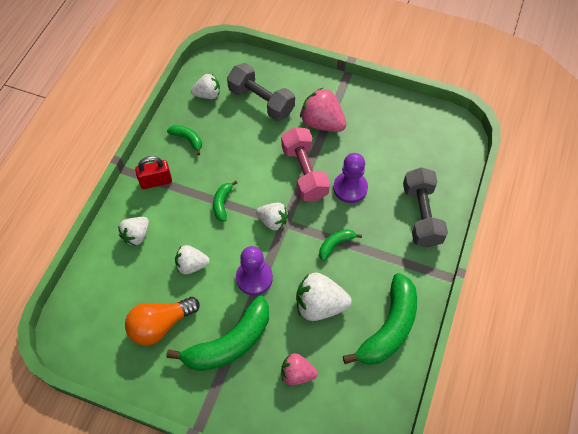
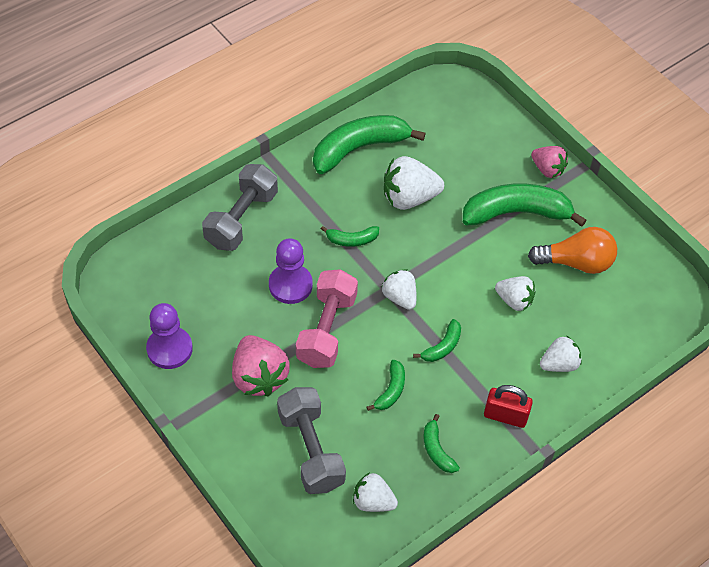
camera: 150 degrees left, 5 degrees down
purple pawn [236,246,273,295] -> purple pawn moved to [146,303,193,369]
pink strawberry [281,353,318,385] -> pink strawberry moved to [531,146,568,178]
white strawberry [296,273,352,321] -> white strawberry turned 135 degrees clockwise [384,156,444,210]
none -> green banana [367,360,405,411]

